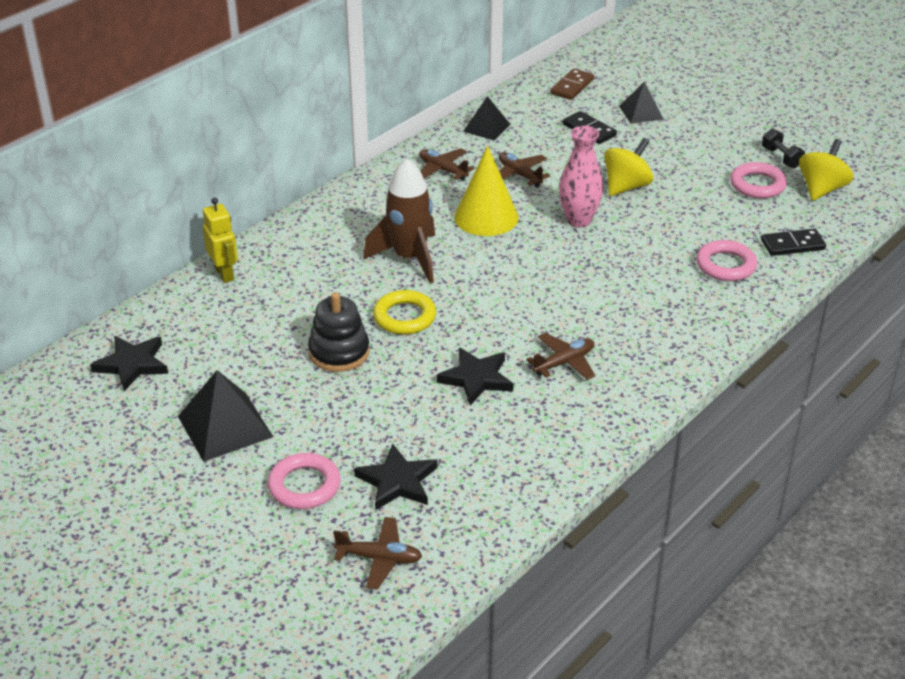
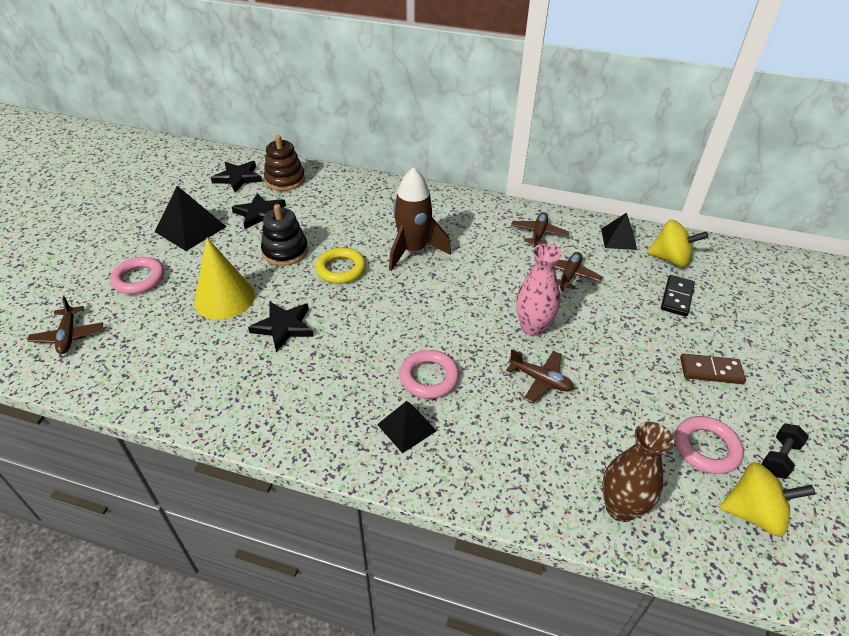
camera: 65 degrees right, 5 degrees up
yellow robot [203,198,238,283] -> none
black star [354,444,437,510] -> black star moved to [232,193,286,229]
yellow cone [454,146,519,236] -> yellow cone moved to [194,238,255,320]
brown plane [526,333,595,380] -> brown plane moved to [506,349,574,403]
brown domino [550,69,594,100] -> brown domino moved to [680,354,746,384]
yellow spinning top [604,138,653,196] -> yellow spinning top moved to [647,220,709,267]
black pyramid [619,82,663,124] -> black pyramid moved to [377,401,437,453]
pink ring [696,240,757,281] -> pink ring moved to [399,350,459,399]
black domino [761,229,826,256] -> brown vase [602,422,674,522]
none -> brown stacking toy [264,135,305,191]

